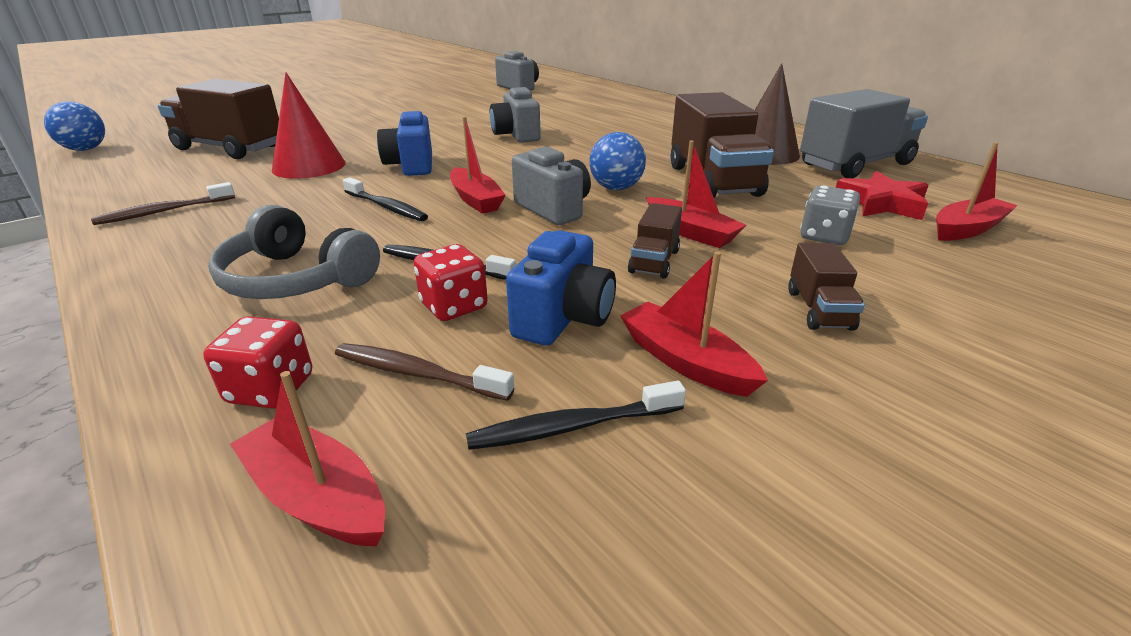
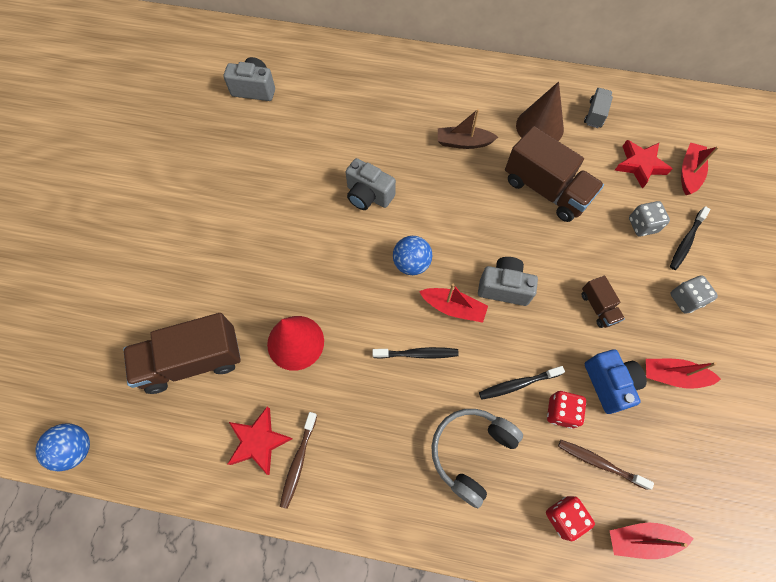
camera: 40 degrees left, 35 degrees up
grey headphones [208,205,380,299] -> grey headphones turned 135 degrees clockwise [431,409,523,508]
brown toothbrush [335,343,514,401] -> brown toothbrush turned 45 degrees clockwise [558,440,654,490]
blue camera [377,111,432,176] -> none
black toothbrush [466,381,686,450] -> black toothbrush moved to [670,206,710,270]
blue ball [589,132,646,190] -> blue ball moved to [393,236,432,275]
red boat [646,140,746,248] -> none
brown truck [788,243,865,331] -> grey dice [670,275,718,314]
grey truck [800,89,928,178] -> grey truck [584,88,613,128], size x0.48
none -> red star [228,407,292,475]
none -> brown boat [438,109,498,149]

